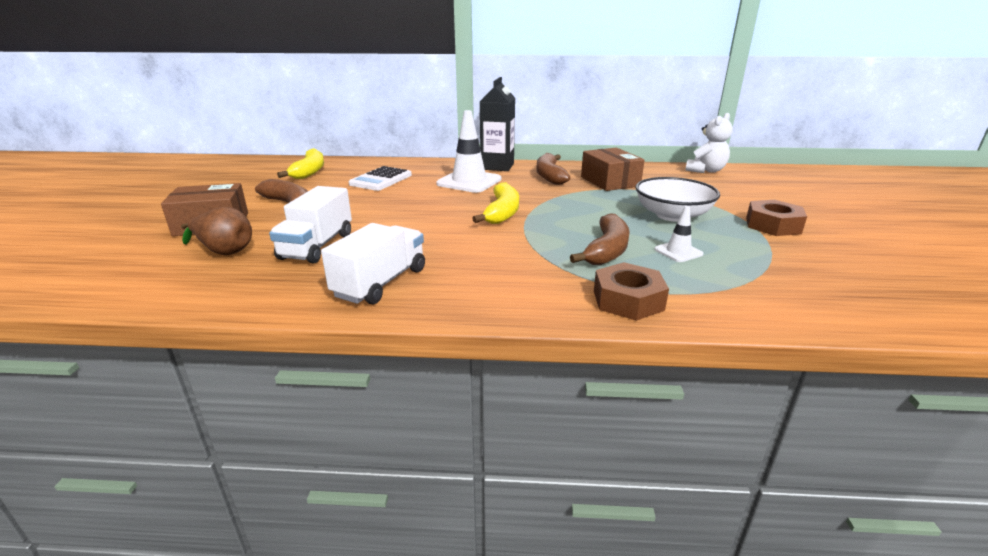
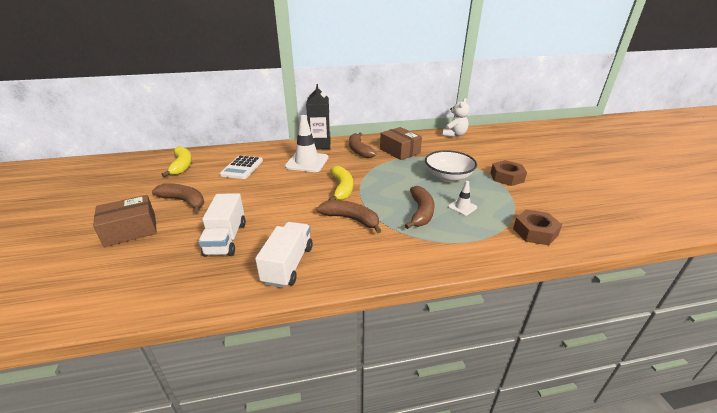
camera: 15 degrees left, 5 degrees up
brown pear [181,207,252,255] -> none
brown nut [594,262,669,321] -> brown nut moved to [513,209,562,245]
none -> brown banana [316,200,382,233]

